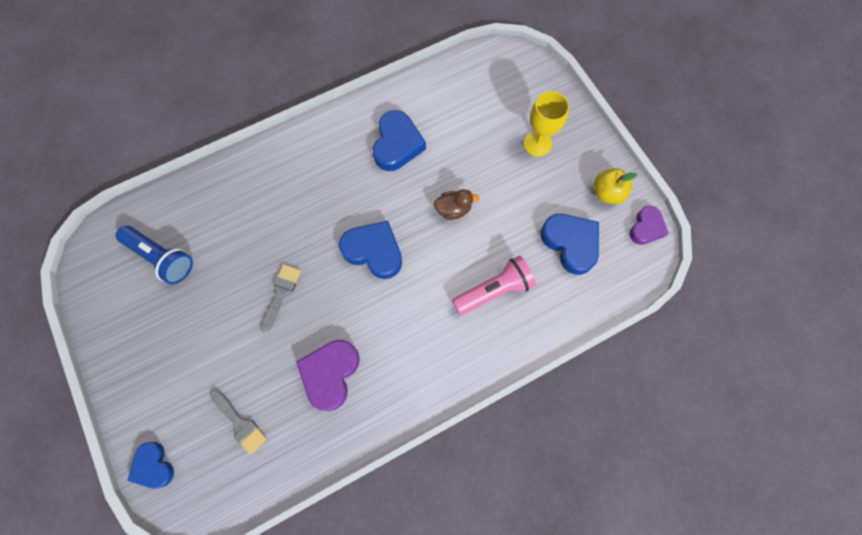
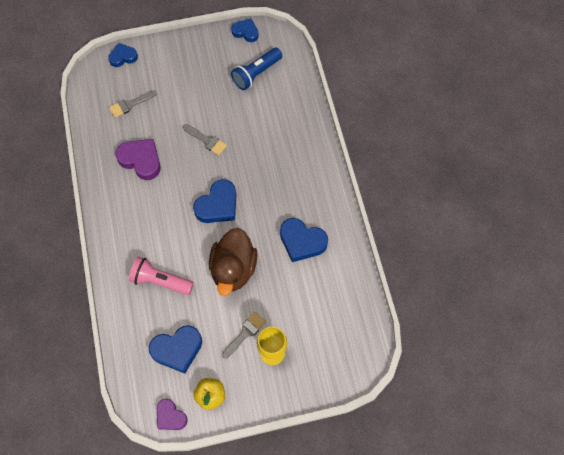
camera: 105 degrees right, 5 degrees down
brown duck [434,189,480,220] -> brown duck [209,228,257,296], size x2.06
pink flashlight [452,256,536,315] -> pink flashlight turned 120 degrees clockwise [129,257,194,295]
none -> grey brush [222,312,266,359]
none -> blue heart [231,18,259,42]

